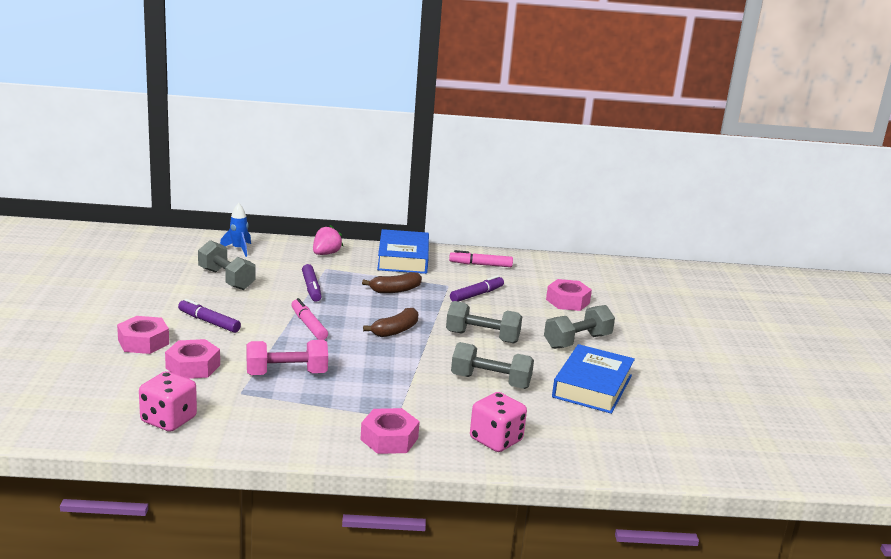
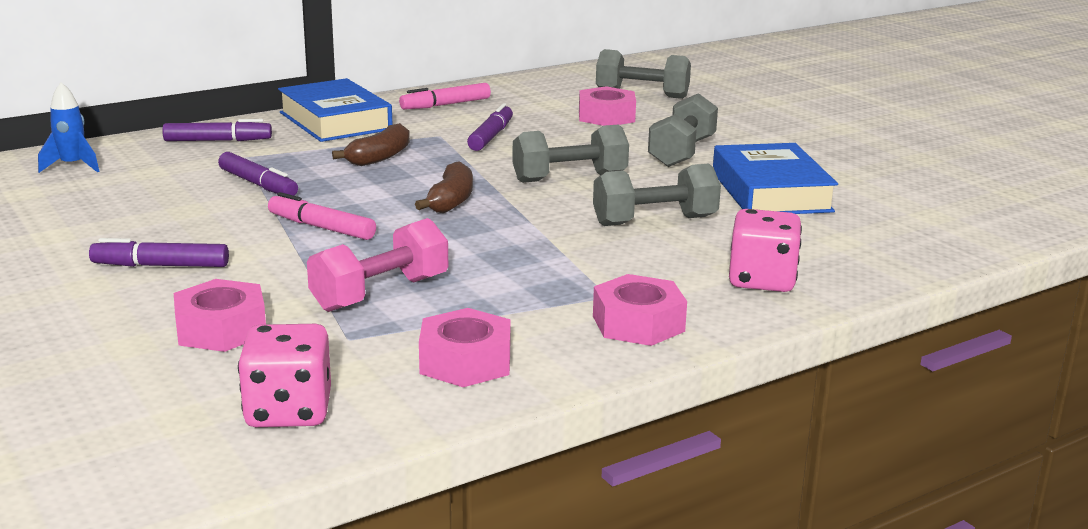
camera: 30 degrees left, 0 degrees up
pink nut [117,316,169,354] -> pink nut moved to [419,308,511,387]
grey dumbbell [198,240,255,290] -> grey dumbbell moved to [596,49,691,99]
pink strawberry [313,225,343,255] -> purple marker [162,119,272,141]

